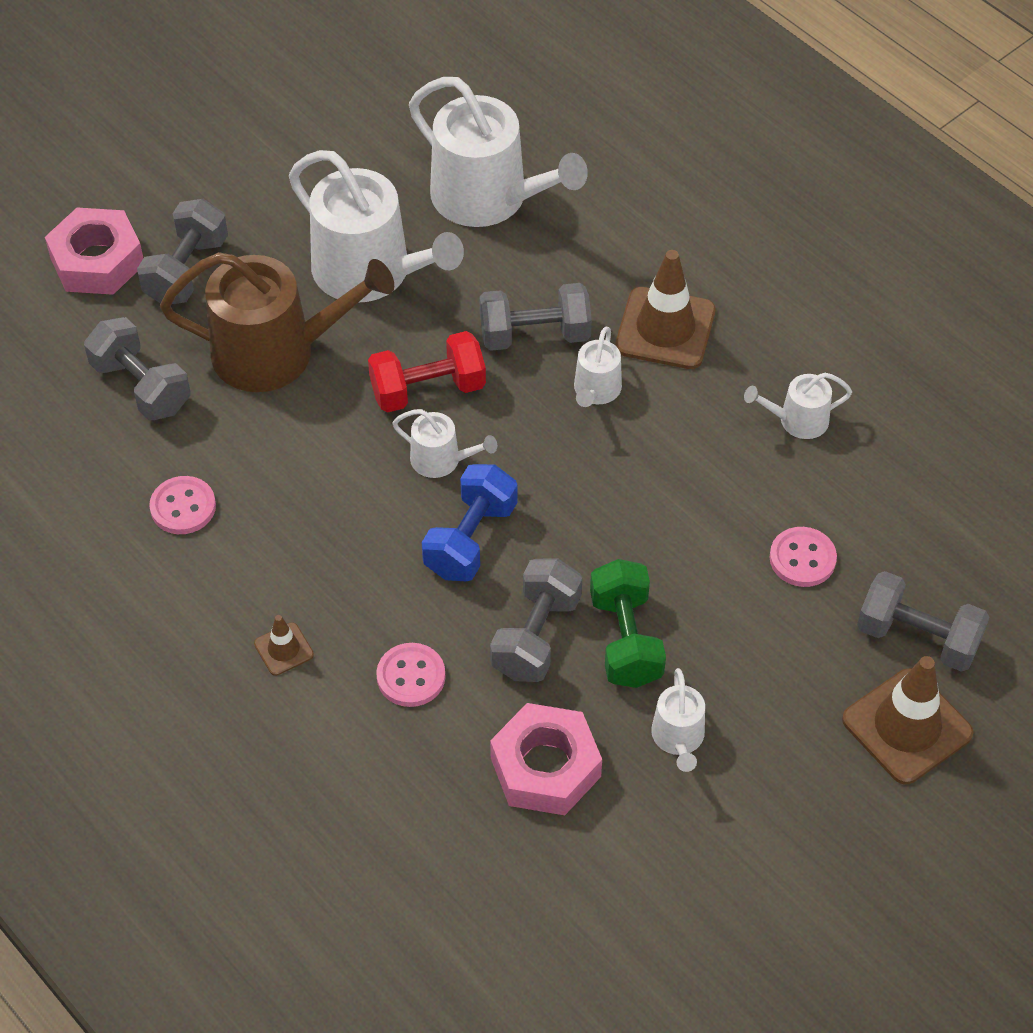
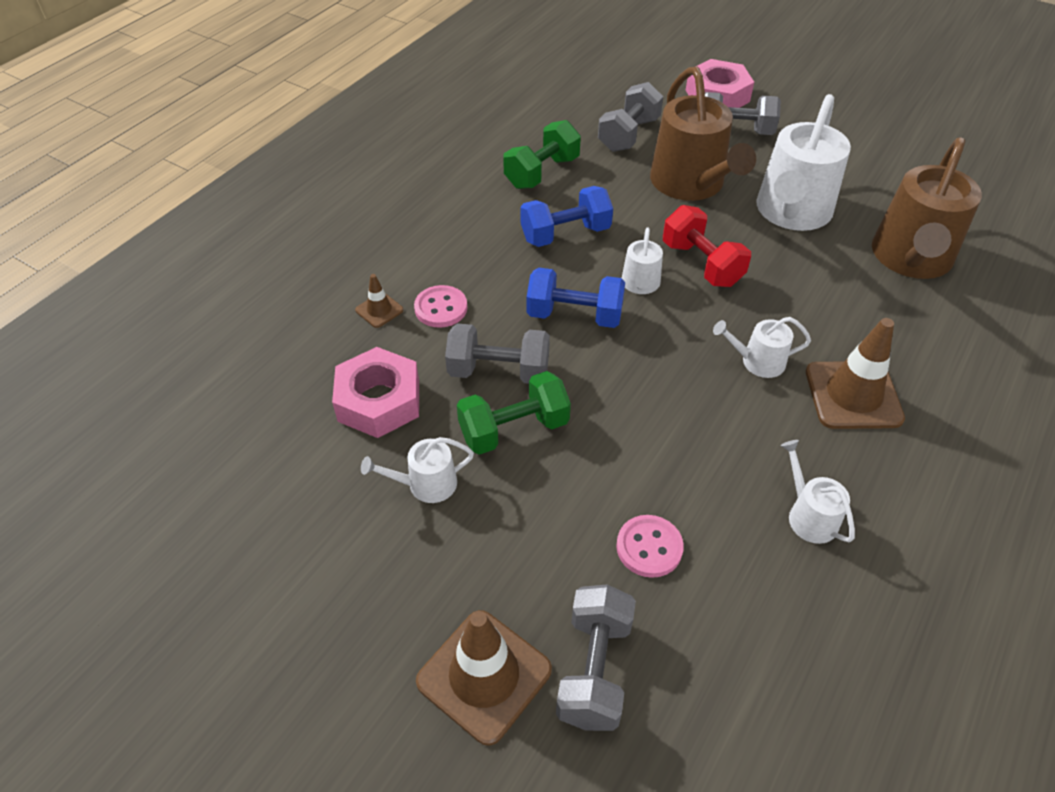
camera: 75 degrees right, 5 degrees down
pink button [149,476,216,534] -> green dumbbell [503,120,581,189]
brown traffic cone [254,615,314,676] -> brown traffic cone moved to [355,274,404,328]
white watering can [409,77,588,227] -> brown watering can [872,137,982,279]
grey dumbbell [479,283,592,351] -> none
none -> blue dumbbell [521,186,613,247]

